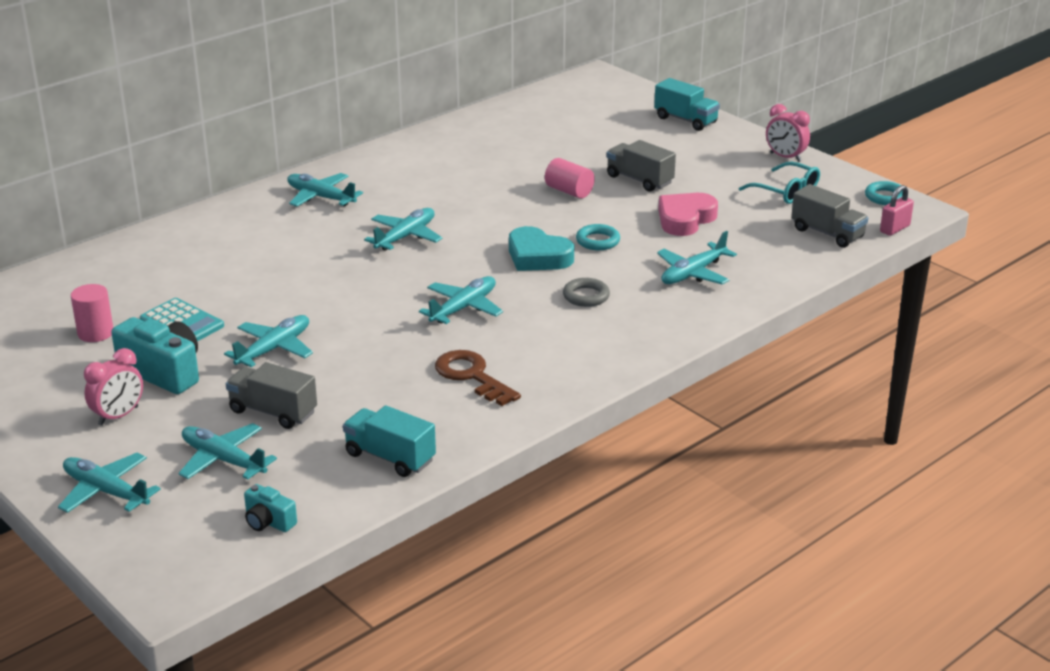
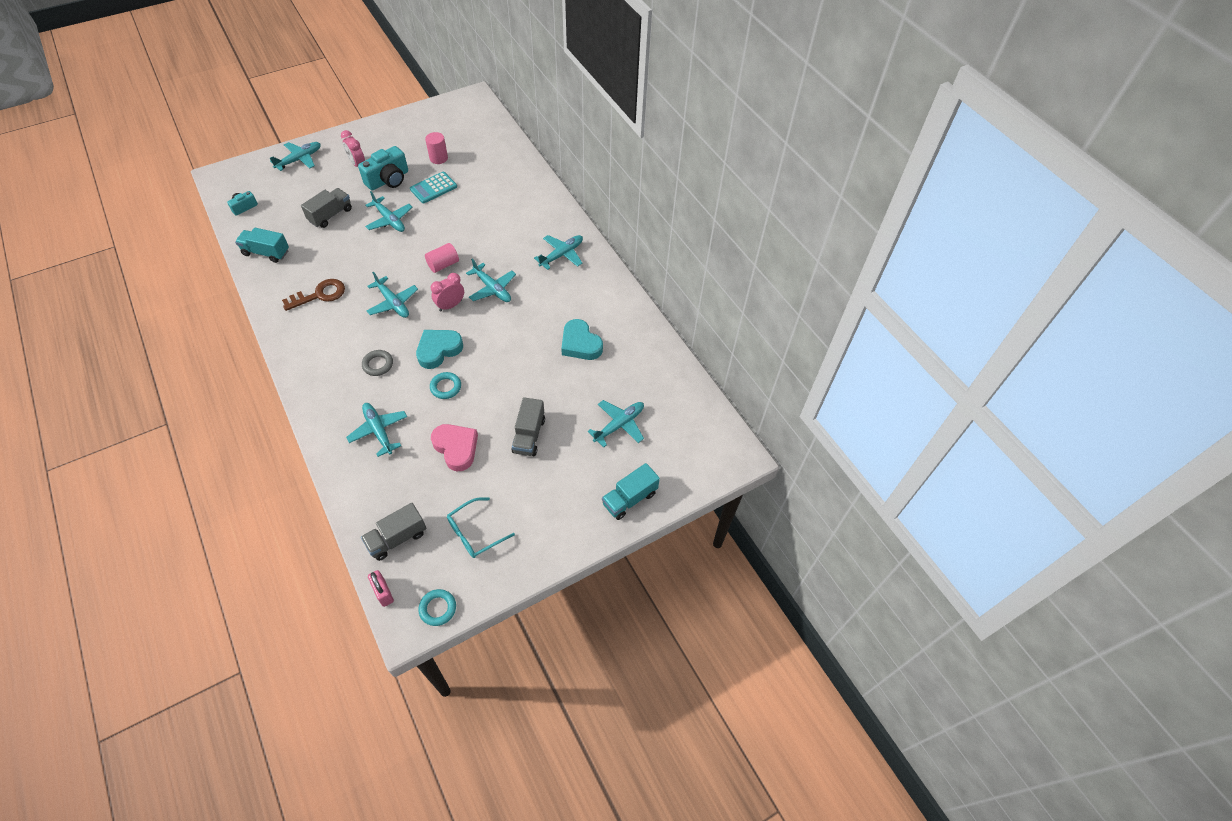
camera: 100 degrees right, 25 degrees up
turquoise plane [178,423,277,480] -> turquoise plane moved to [588,400,644,447]
turquoise truck [343,405,436,477] -> turquoise truck turned 120 degrees counterclockwise [235,228,289,263]
pink cylinder [545,158,595,198] -> pink cylinder moved to [425,243,459,273]
grey truck [606,140,676,192] -> grey truck turned 135 degrees clockwise [512,397,545,456]
pink clock [766,104,810,162] -> pink clock moved to [431,273,464,312]
none -> turquoise heart [561,319,603,360]

